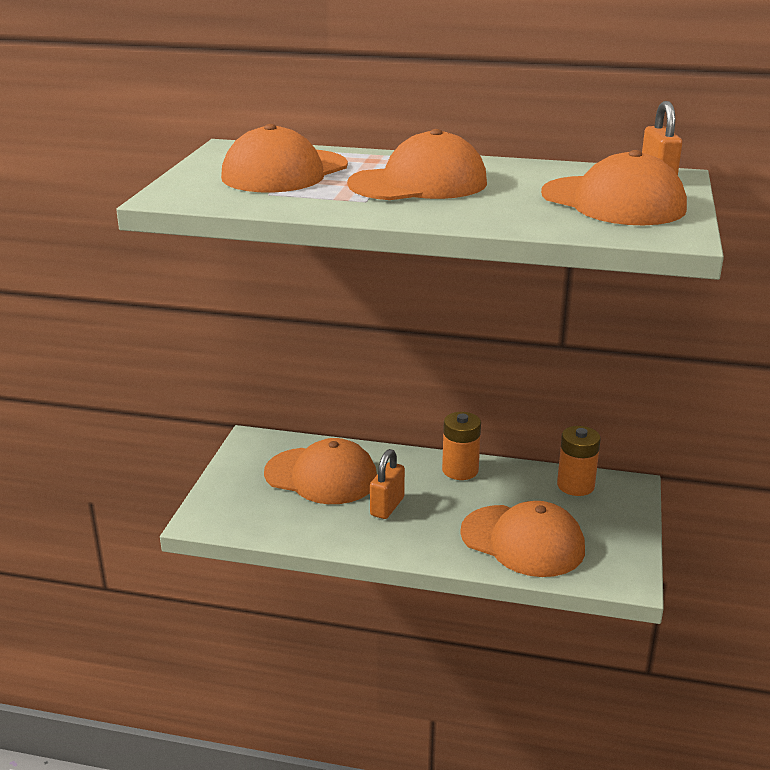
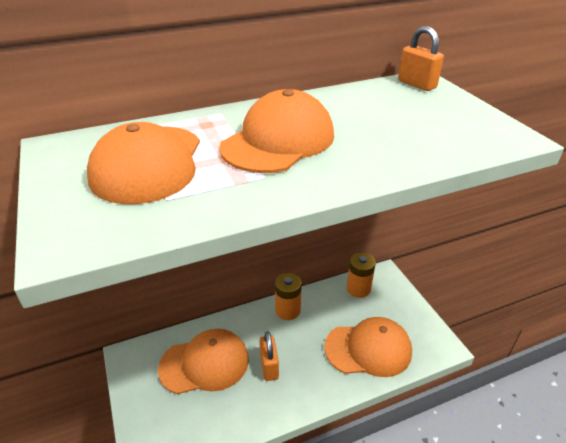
camera: 35 degrees left, 10 degrees up
orange cap [541,150,687,225] -> none

